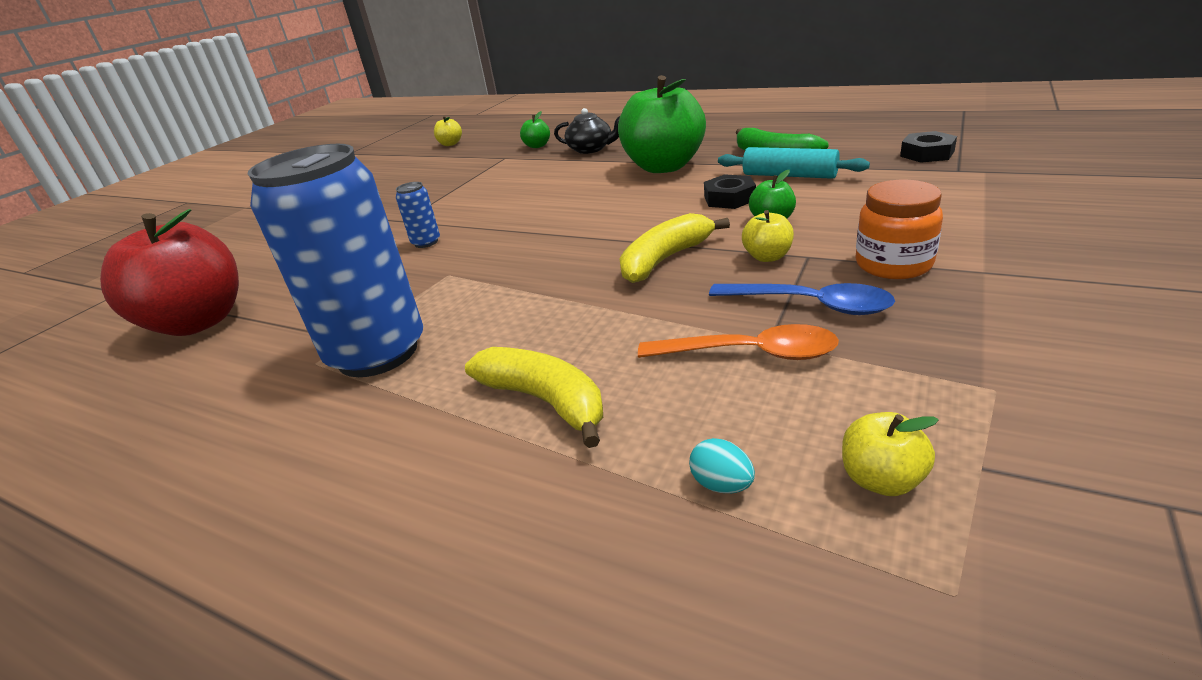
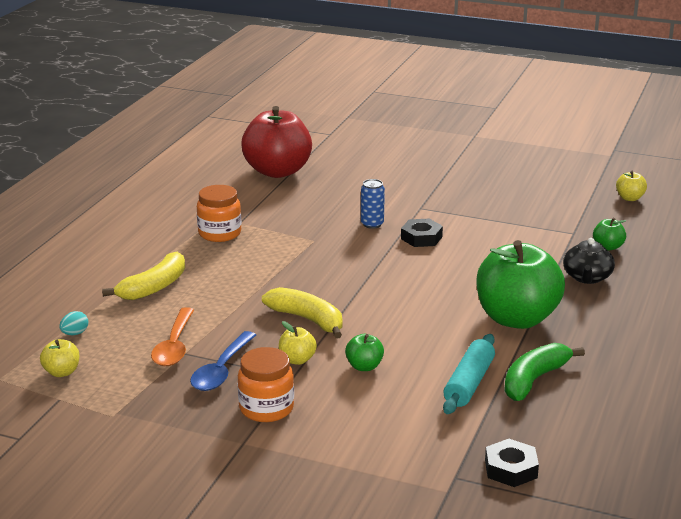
camera: 80 degrees right, 5 degrees down
blue can [247,144,423,377] -> orange jar [197,185,241,242]
black nut [704,174,756,209] -> black nut moved to [401,219,443,247]

